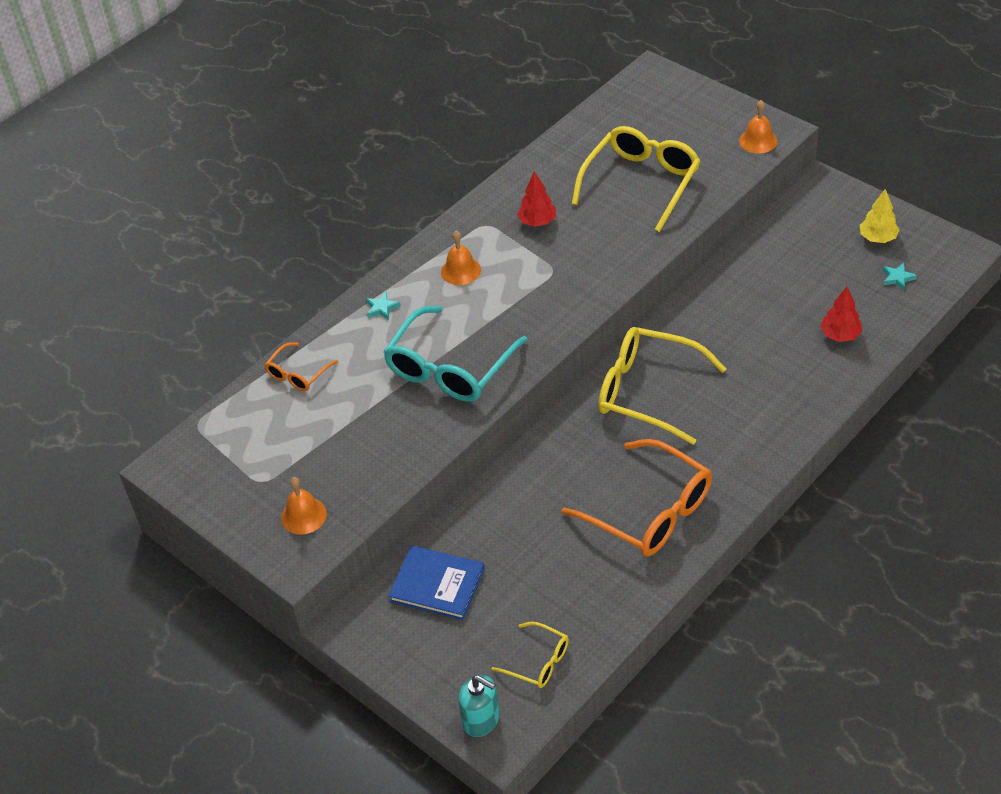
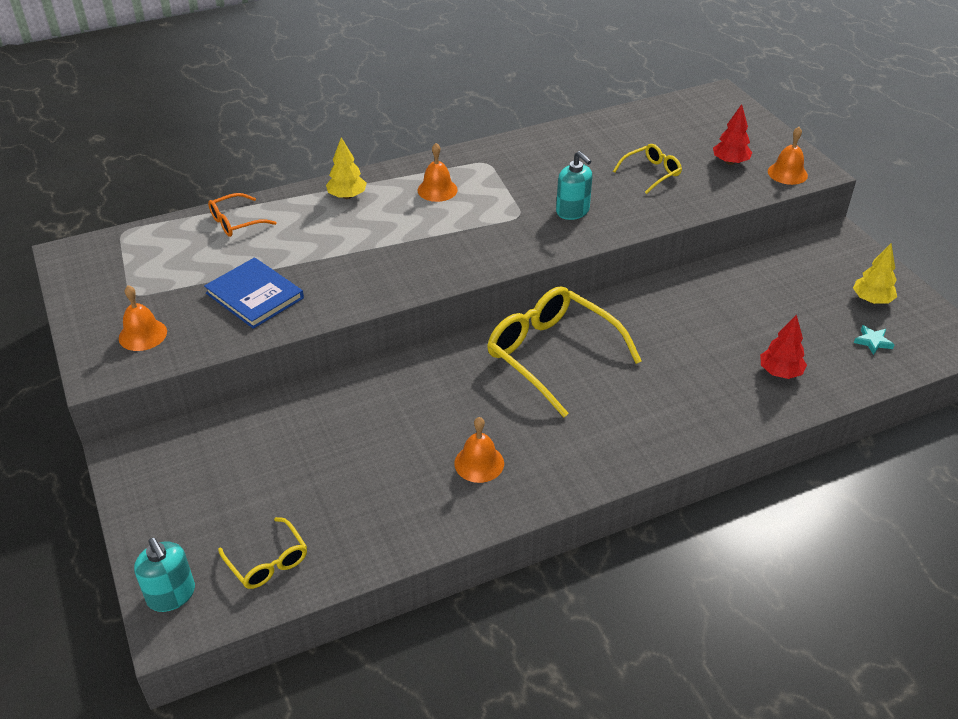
camera: 20 degrees right, 5 degrees down
turquoise star [366,292,400,320] -> yellow tree [326,137,367,199]
turquoise glasses [383,306,528,402] -> none
blue book [388,545,485,620] -> blue book moved to [204,257,304,329]
red tree [517,172,556,227] -> red tree moved to [713,104,752,165]
orange glasses [561,439,712,557] -> orange bell [454,417,504,483]
yellow glasses [571,126,700,232] -> yellow glasses [613,144,682,194], size x0.50
none -> turquoise soap dispenser [556,151,592,220]

